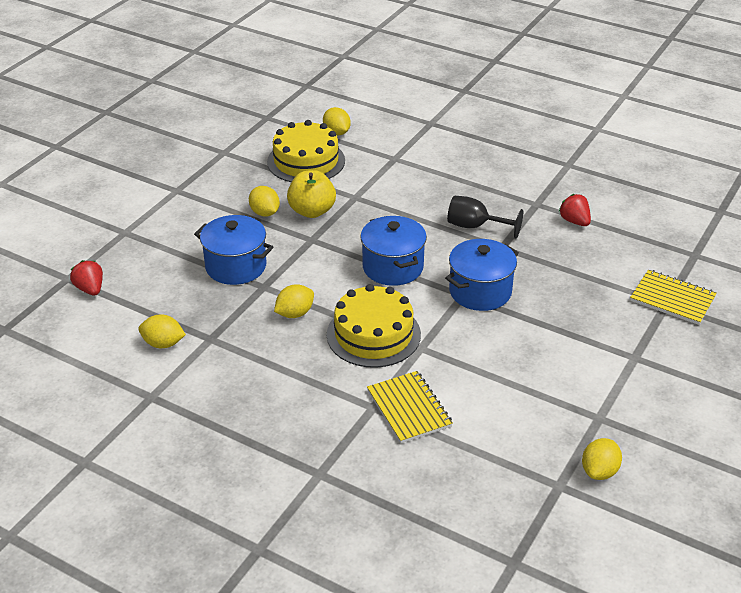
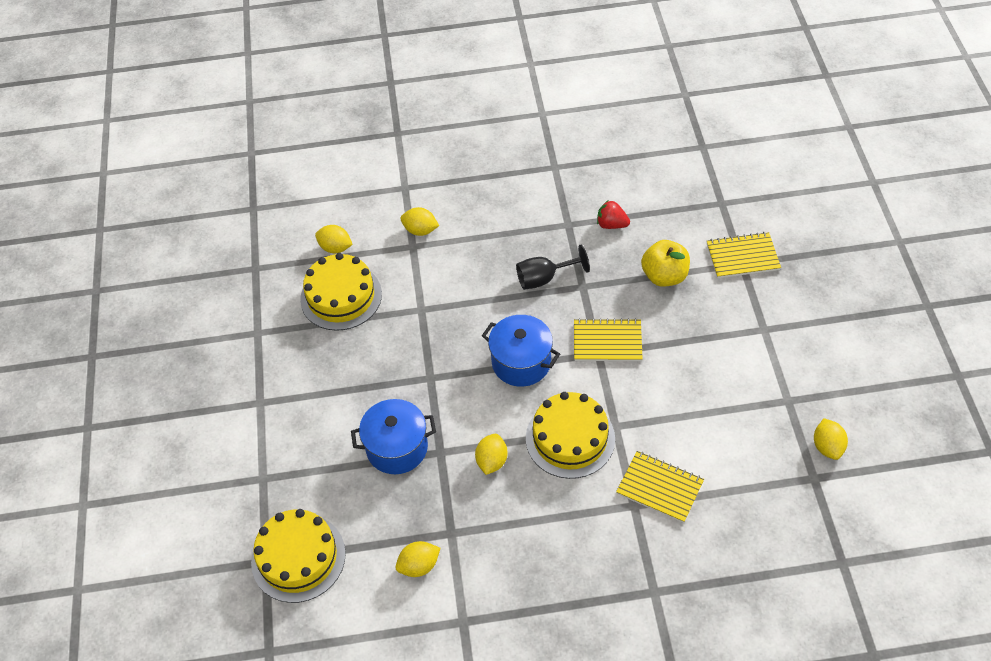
camera: 35 degrees left, 15 degrees up
red strawberry [70,260,103,296] -> yellow cake [251,509,346,603]
yellow lemon [249,186,280,217] -> yellow lemon moved to [401,207,439,236]
yellow apple [287,170,336,218] -> yellow apple moved to [641,240,690,287]
blue pot [445,239,519,311] -> yellow notebook [574,318,643,361]

